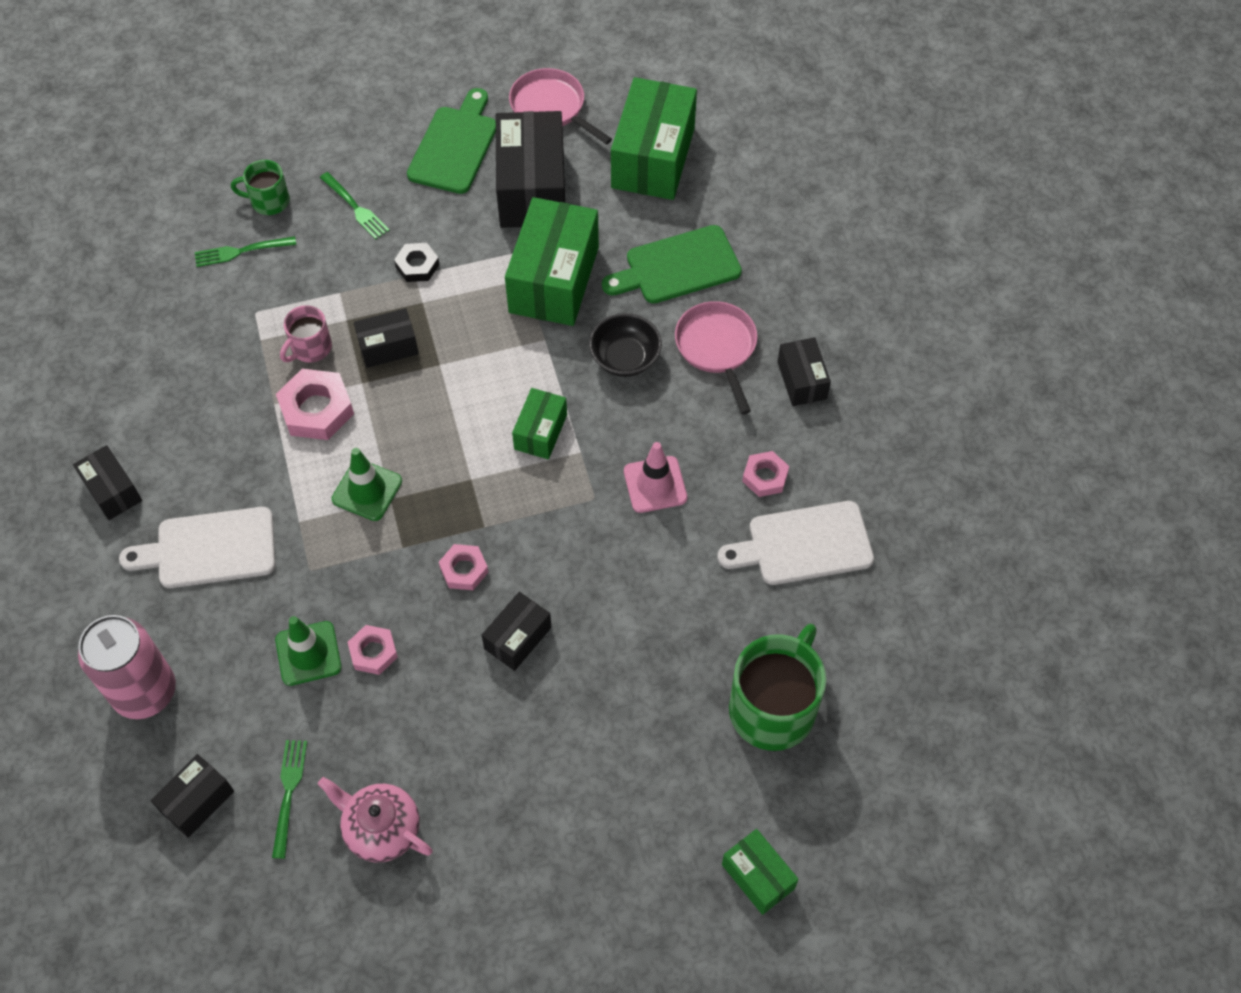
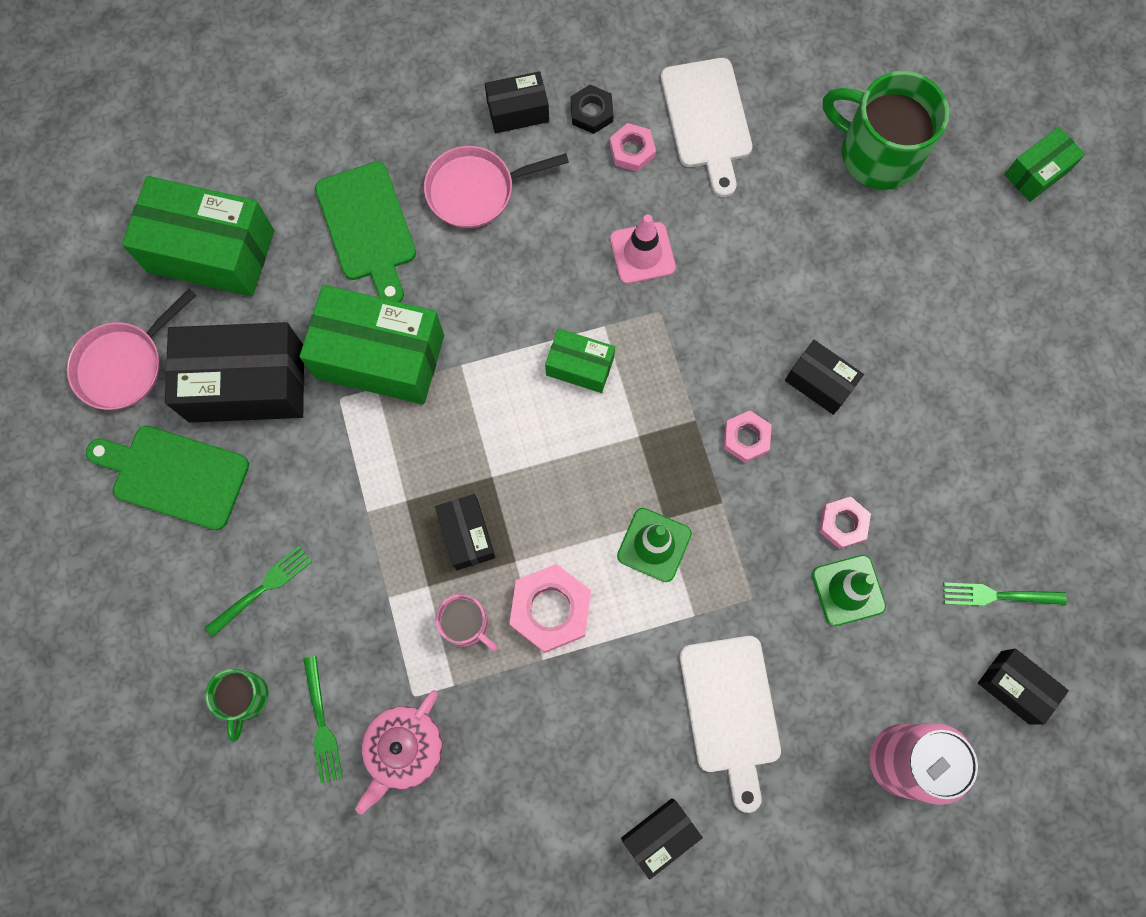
camera: 90 degrees left, 15 degrees up
pink teapot [318,777,432,862] -> pink teapot moved to [355,690,442,814]
black nut [394,243,440,282] -> black nut moved to [570,84,614,134]
black bowl [589,313,662,377] -> none

